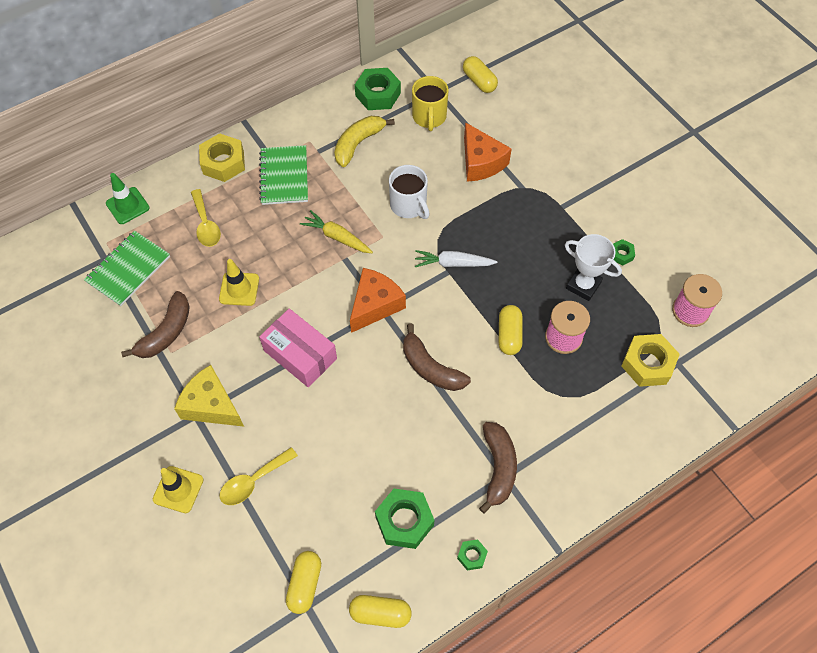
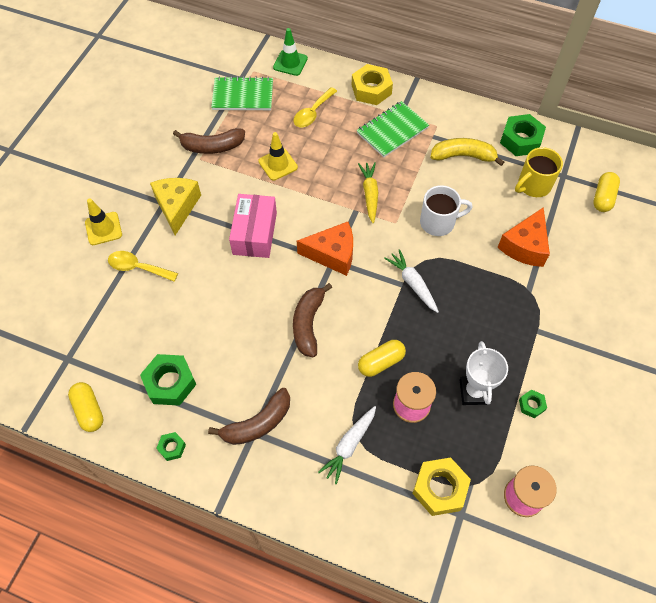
camera: 55 degrees right, 0 degrees up
yellow capsule [286,551,321,614] -> none
white mug [389,165,430,219] -> white mug turned 120 degrees counterclockwise [420,185,473,236]
none -> white carrot [318,406,376,484]

